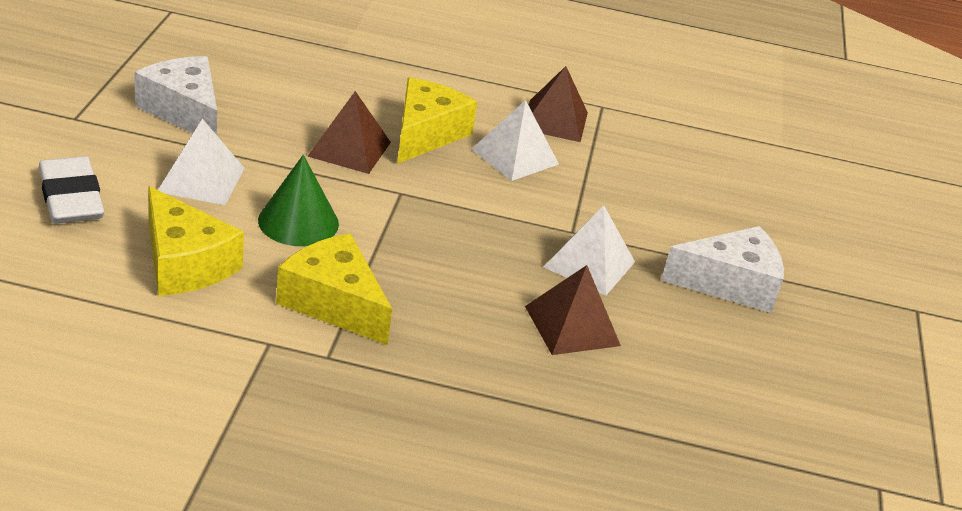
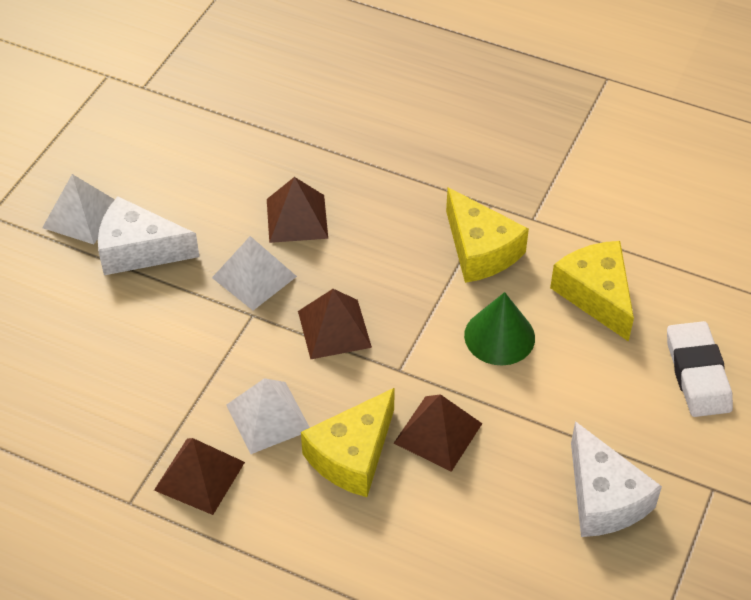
camera: 160 degrees left, 15 degrees up
white pyramid [158,119,245,205] -> white pyramid moved to [42,174,115,244]
none -> brown pyramid [298,289,372,359]

